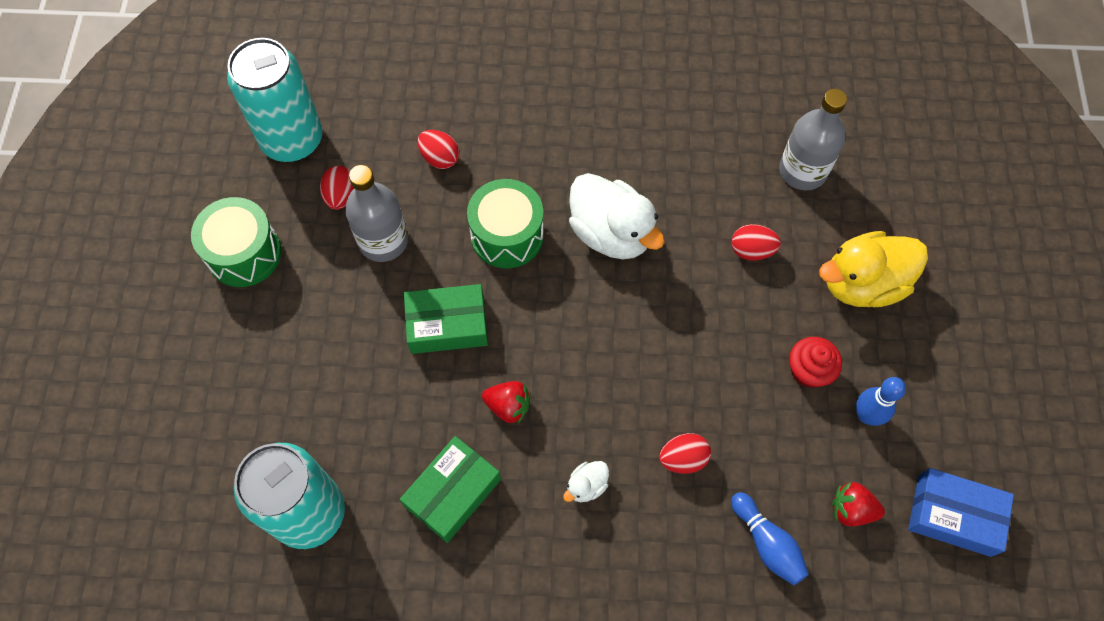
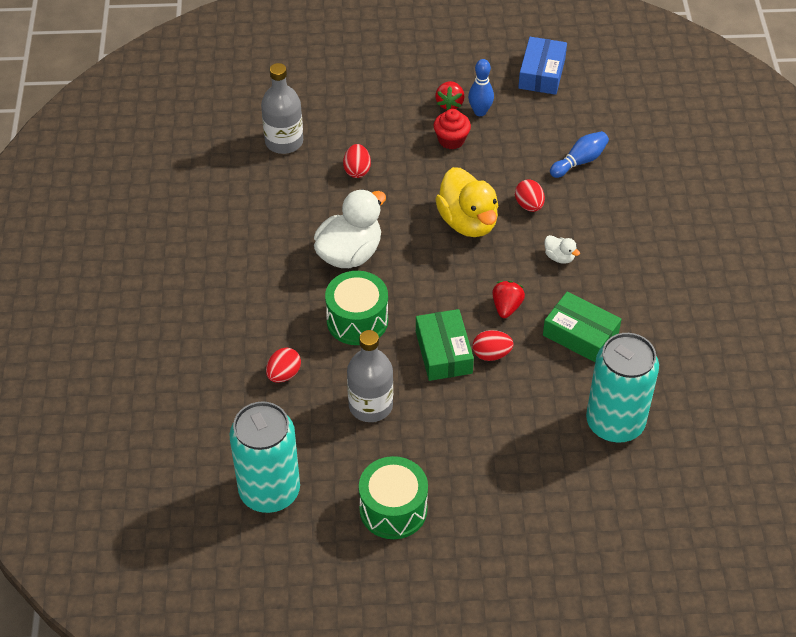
camera: 95 degrees left, 15 degrees down
red egg [320,166,354,210] -> red egg moved to [473,330,514,361]
yellow duck [819,231,928,307] -> yellow duck moved to [435,167,498,237]
red strawberry [832,482,885,526] -> red strawberry moved to [435,81,464,110]

